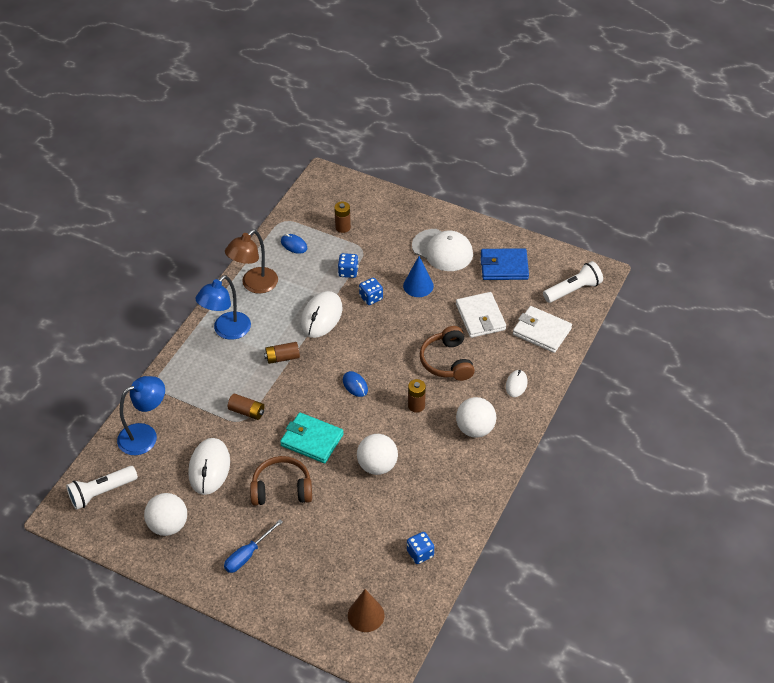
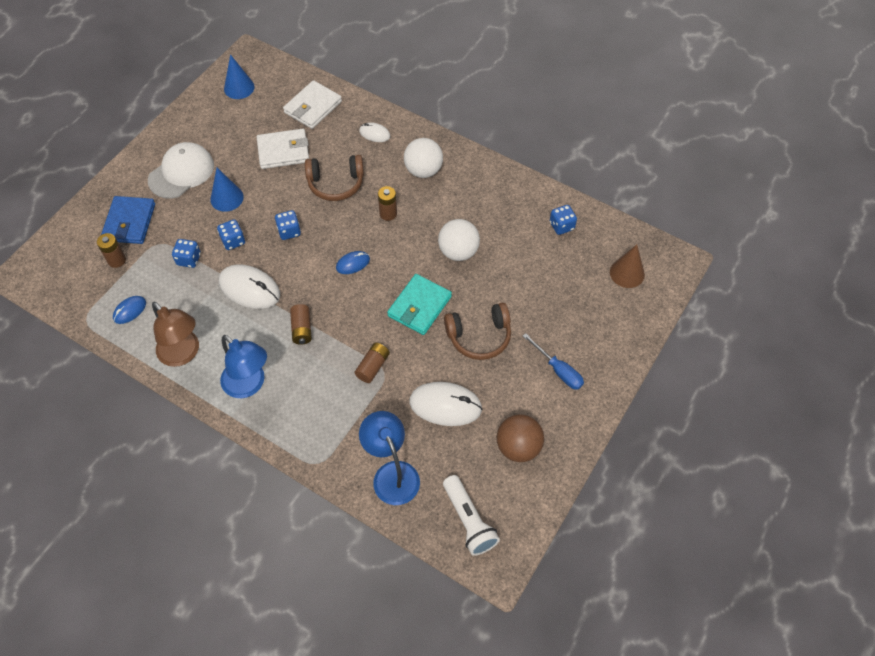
camera: 85 degrees left, 10 degrees up
white ball [144,493,187,536] -> brown ball [497,414,544,462]
brown headphones [250,456,312,506] -> brown headphones turned 105 degrees counterclockwise [444,303,511,360]
blue wallet [480,248,529,280] -> blue wallet moved to [101,196,155,244]
white flashlight [543,261,603,303] -> none
none -> blue cone [224,54,255,99]
none -> blue dice [275,210,301,240]

